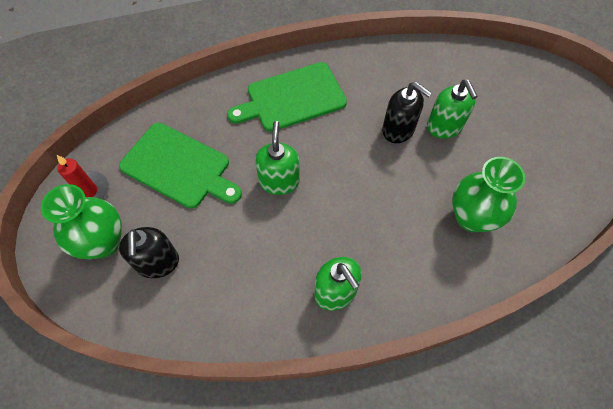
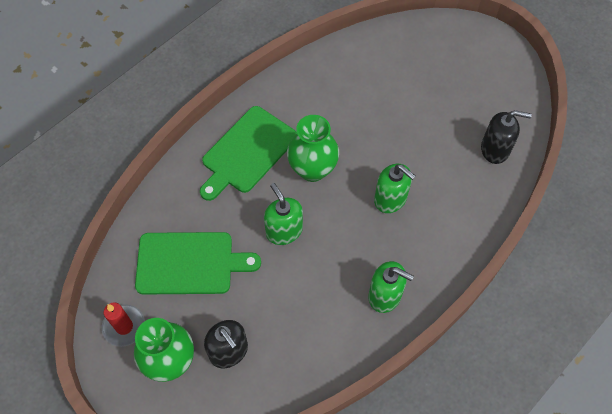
camera: 30 degrees left, 0 degrees up
black soap dispenser [382,82,432,143] -> black soap dispenser moved to [481,110,532,164]
green soap dispenser [427,80,478,139] -> green soap dispenser moved to [374,164,416,213]
green vase [452,157,525,232] -> green vase moved to [287,115,339,182]

